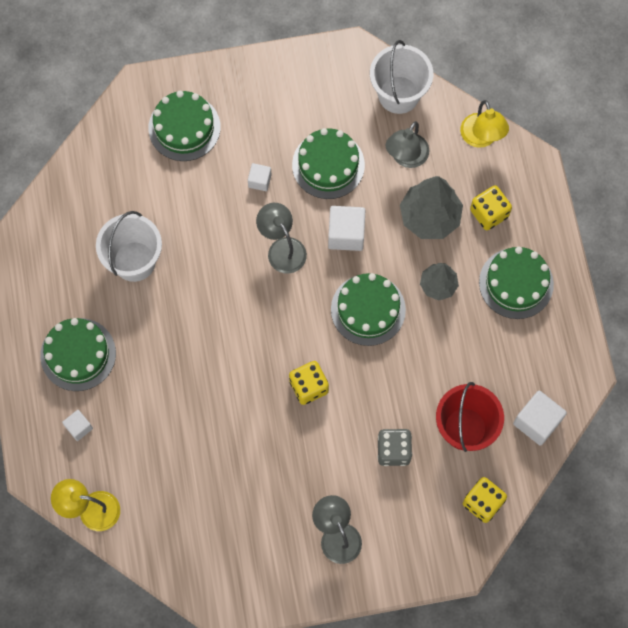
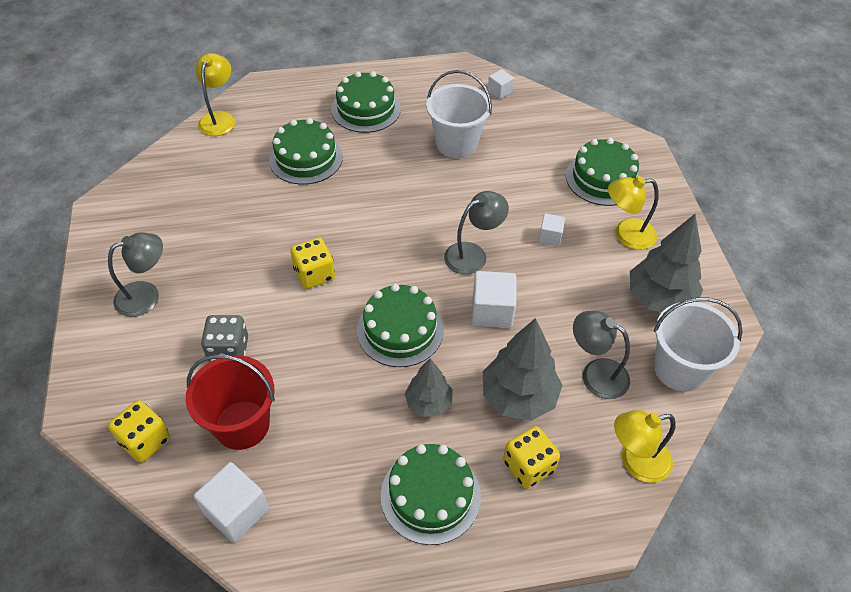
camera: 90 degrees right, 20 degrees down
white cube [62,410,93,441] -> white cube moved to [488,69,514,99]
green cake [292,128,365,199] -> green cake moved to [269,118,343,185]
none -> yellow lamp [608,176,659,250]
none -> grey tree [630,214,703,312]

